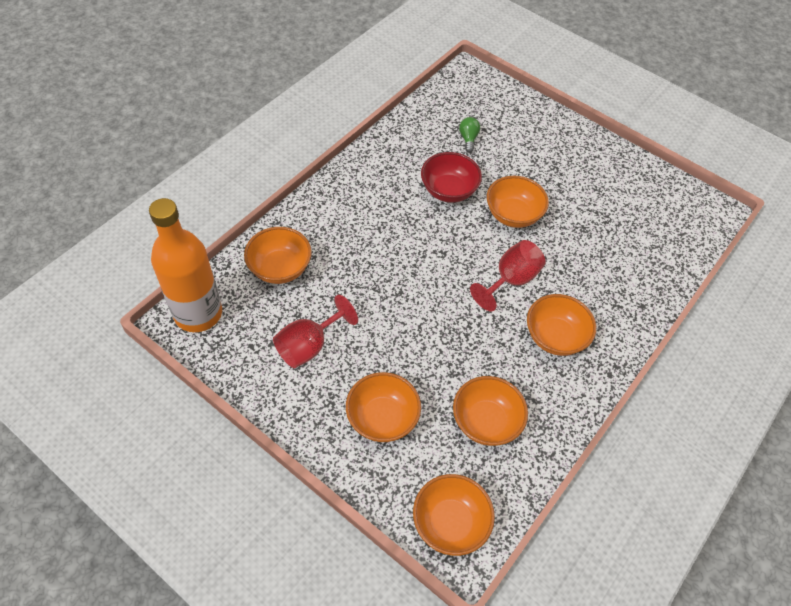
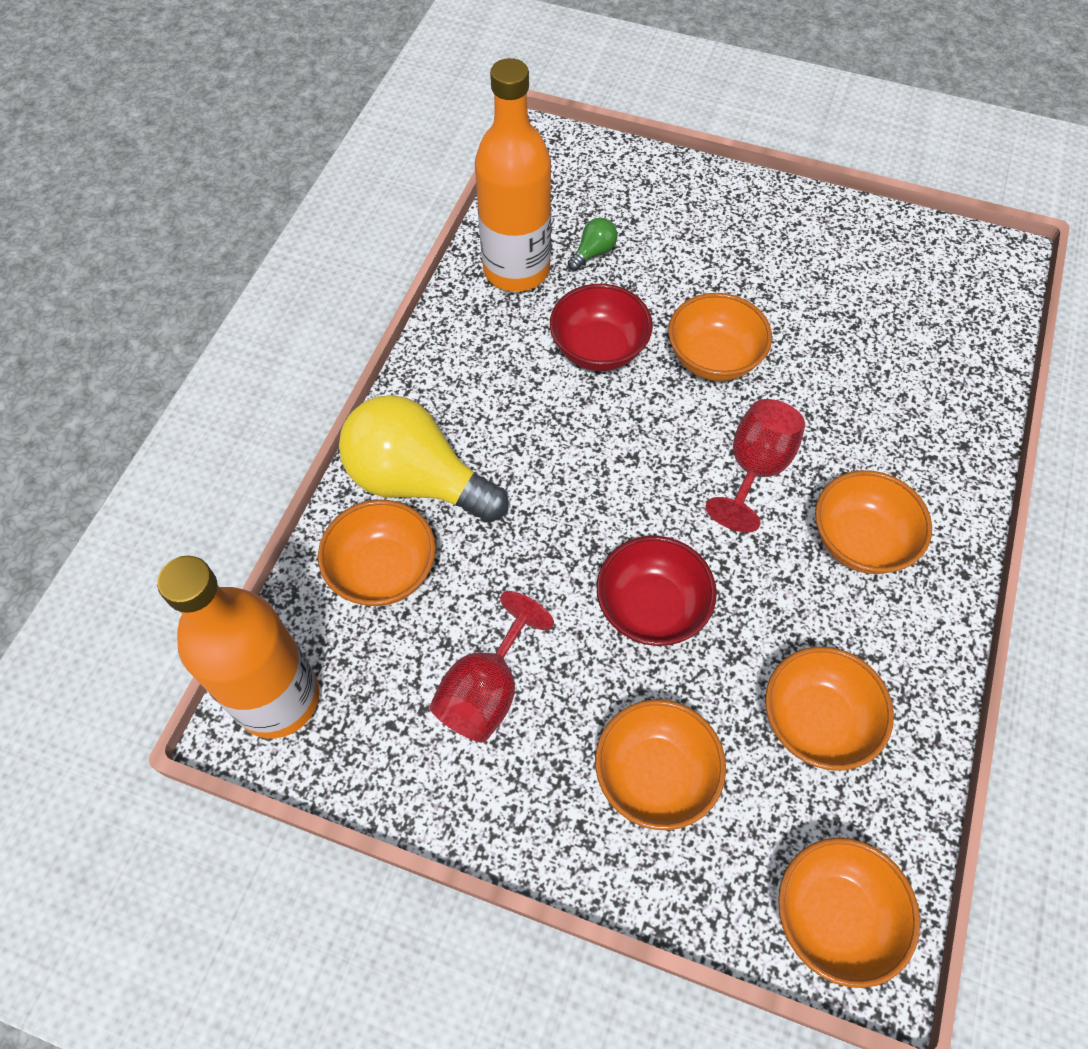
camera: 15 degrees left, 5 degrees up
green light bulb [459,117,480,153] -> green light bulb turned 60 degrees clockwise [568,218,617,271]
none -> yellow light bulb [339,395,509,523]
none -> orange bottle [475,58,551,292]
none -> red bowl [597,536,717,646]

